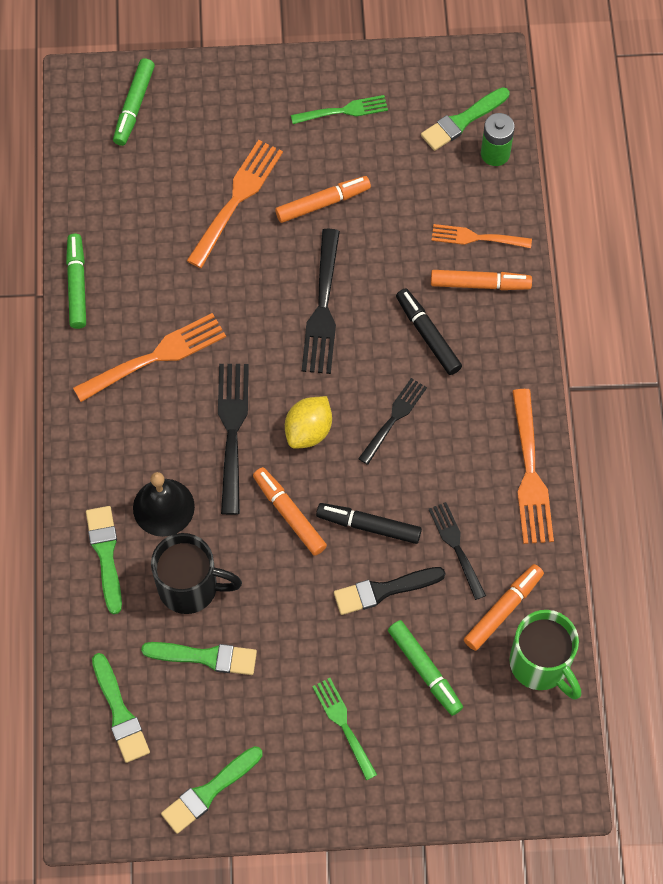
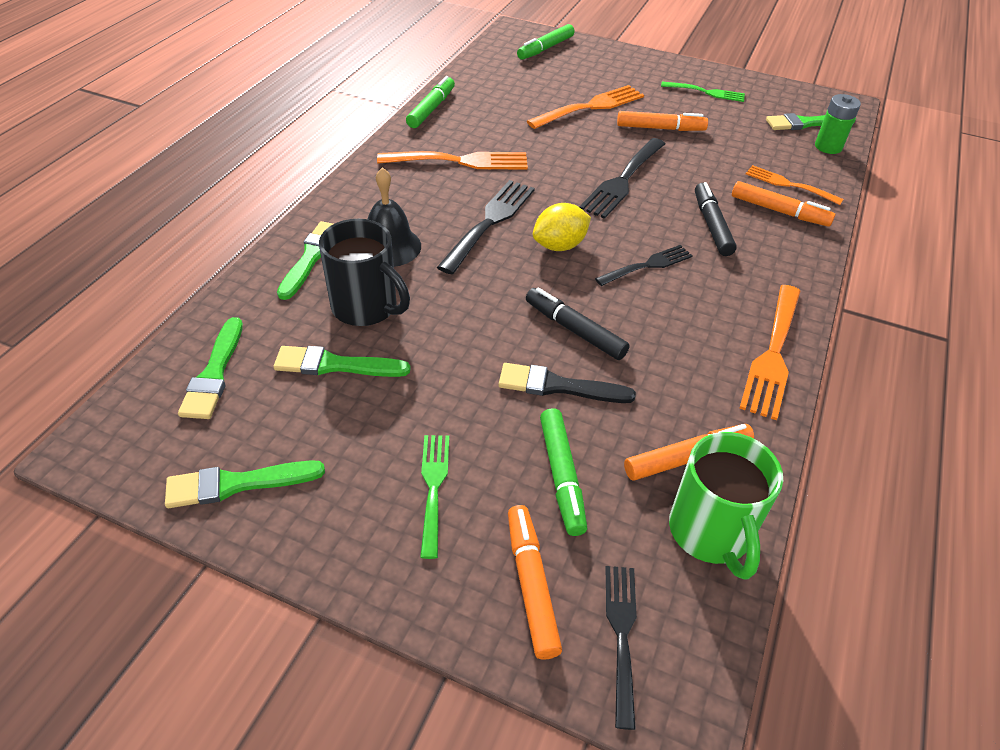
camera: 25 degrees right, 20 degrees down
green brush [141,642,257,675] -> green brush turned 150 degrees clockwise [274,346,411,377]
orange marker [253,467,327,556] -> orange marker moved to [508,505,562,660]
black fork [428,502,486,600] -> black fork moved to [605,566,637,730]

